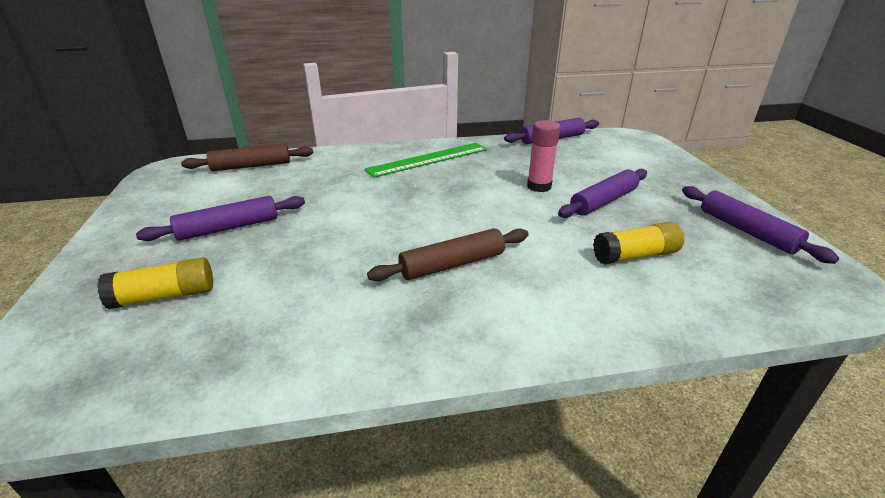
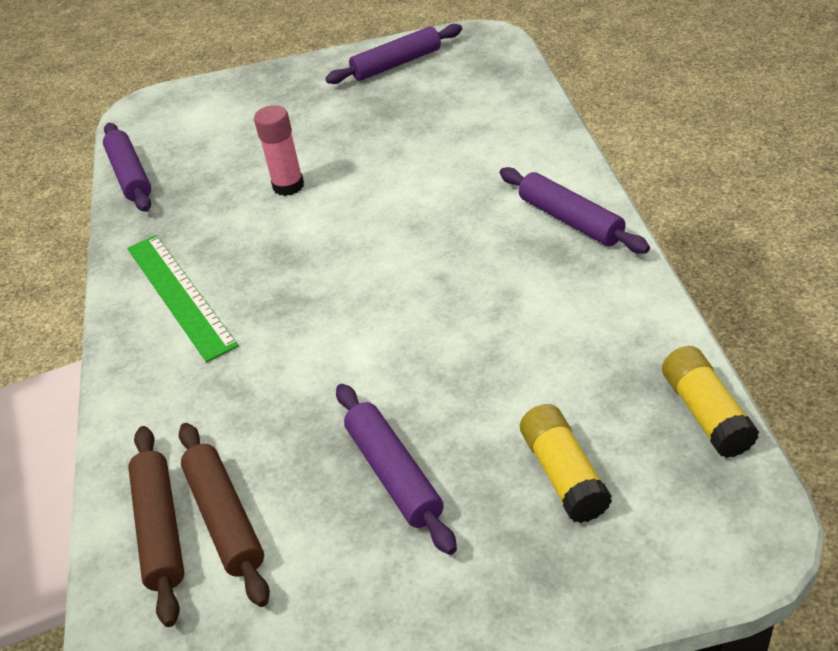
camera: 85 degrees left, 10 degrees up
brown rolling pin [367,228,529,281] -> brown rolling pin moved to [179,423,270,607]
purple rolling pin [558,169,647,218] -> purple rolling pin moved to [500,167,650,254]
yellow glue stick [593,222,684,265] -> yellow glue stick moved to [662,346,759,458]

